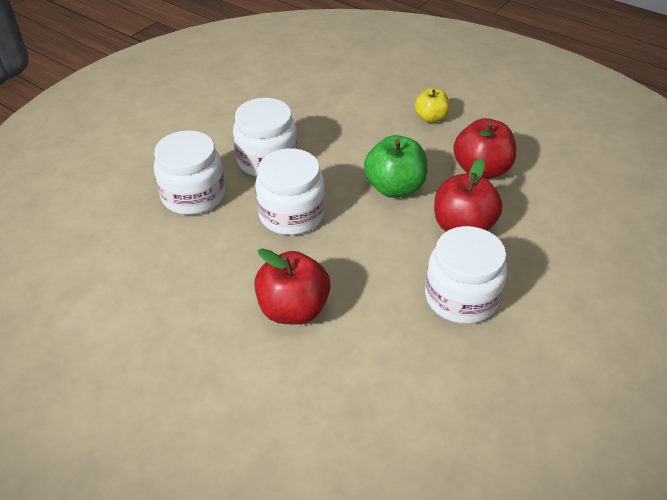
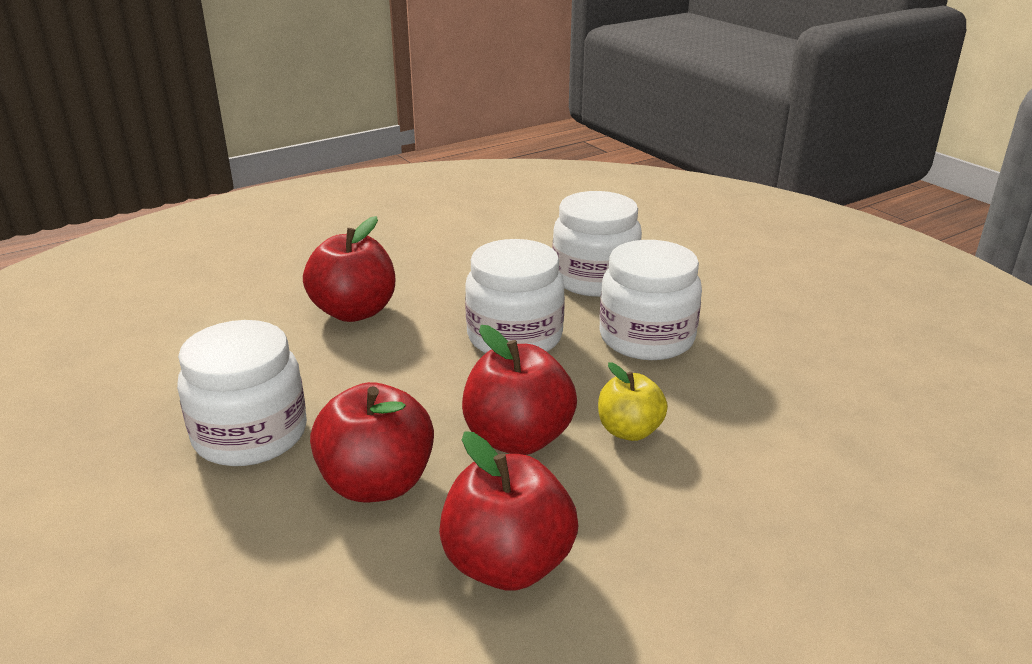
camera: 110 degrees right, 15 degrees down
green apple [364,135,428,198] -> red apple [462,325,577,455]
yellow apple [414,88,450,123] -> yellow apple moved to [598,362,668,441]

